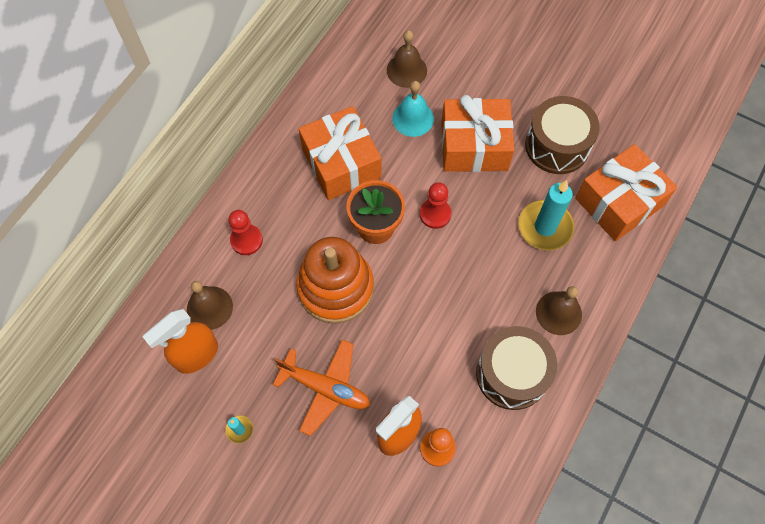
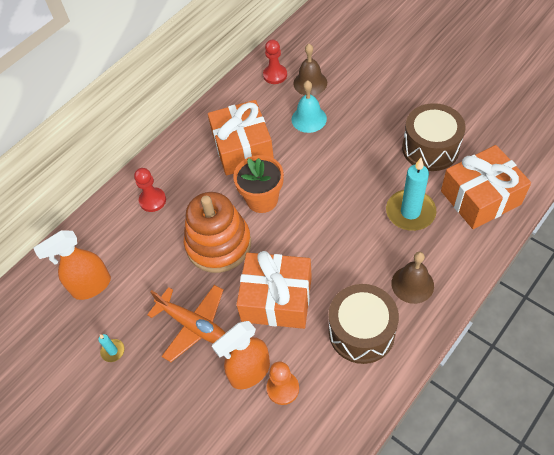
camera: 15 degrees right, 10 degrees down
brown bell [187,281,233,330] -> none
red pawn [420,182,451,229] -> red pawn moved to [263,40,287,84]
orange gift [441,95,514,172] -> orange gift moved to [236,251,312,329]

